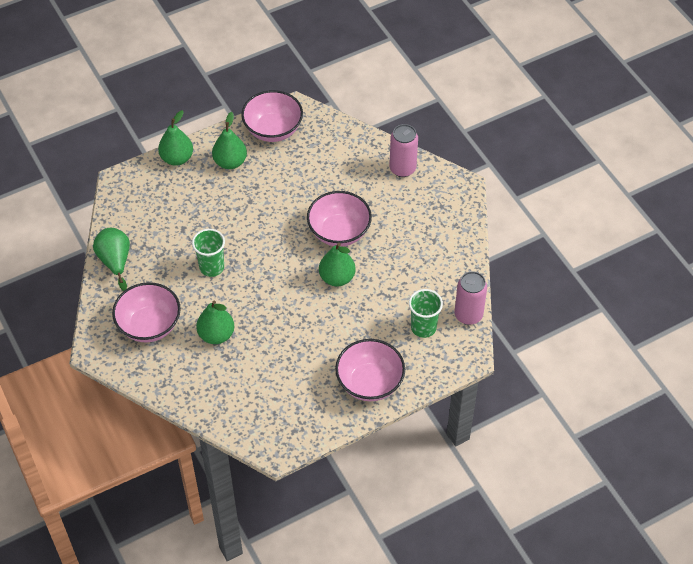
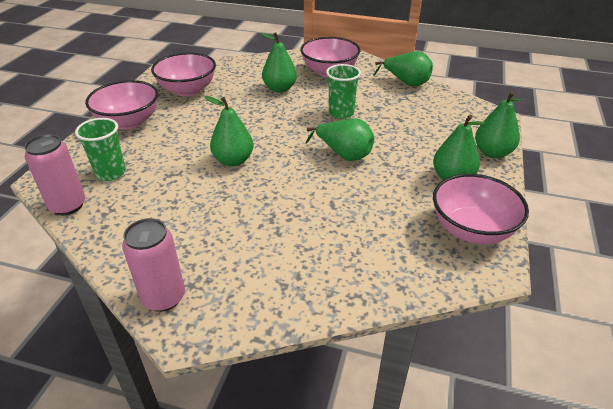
camera: 135 degrees right, 15 degrees down
pink bowl [307,191,372,247] -> pink bowl moved to [151,52,216,96]
pink can [389,124,418,177] -> pink can moved to [122,218,185,312]
none -> green pear [306,118,374,161]

